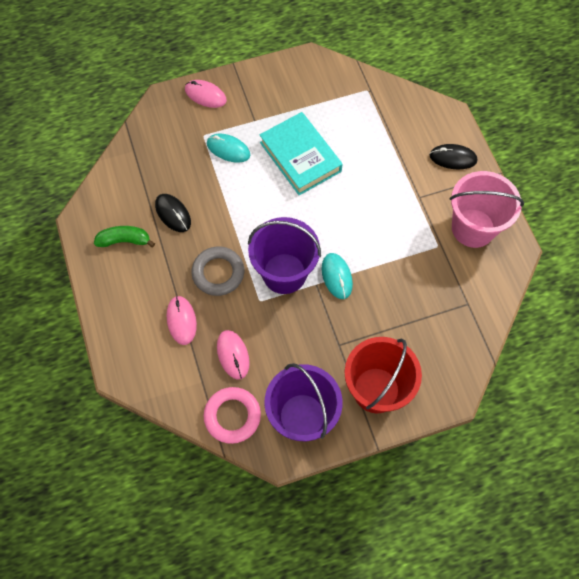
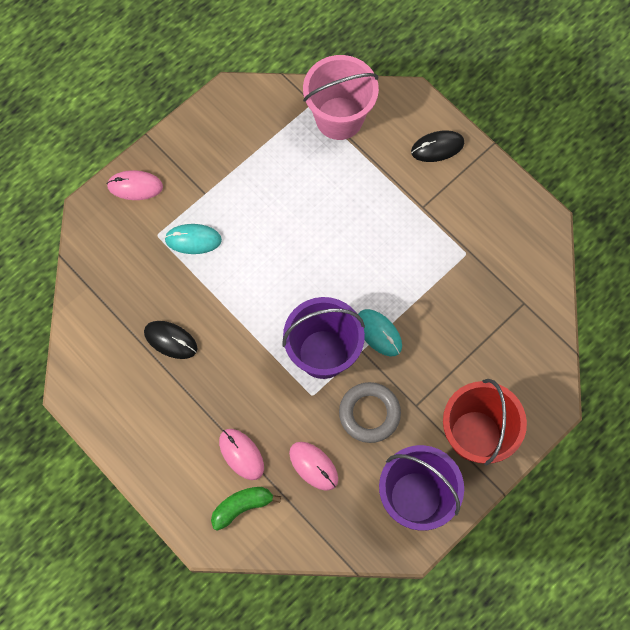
camera: 25 degrees left, 5 degrees up
green banana [94,226,155,247] -> green banana moved to [211,487,281,531]
grey ring [192,247,244,296] -> grey ring moved to [339,382,401,443]
pink ring [204,387,261,444] -> none
turquoise book [260,112,343,195] -> none
pink bucket [450,171,524,248] -> pink bucket moved to [303,55,379,140]

